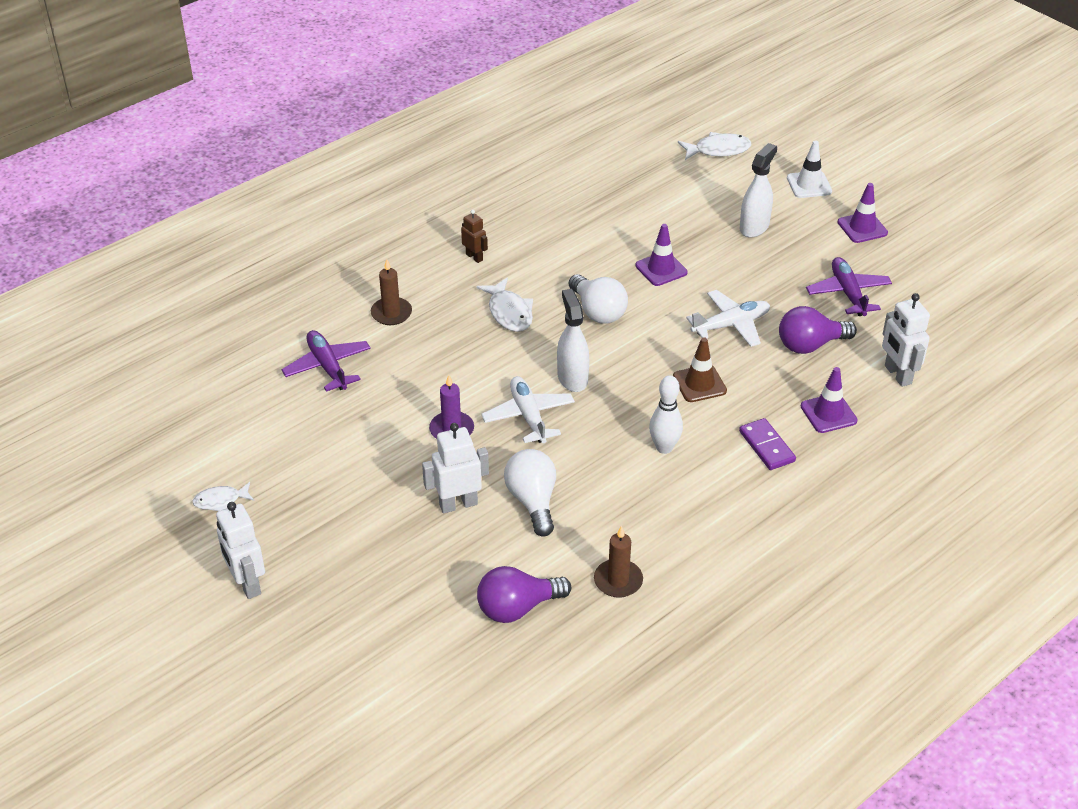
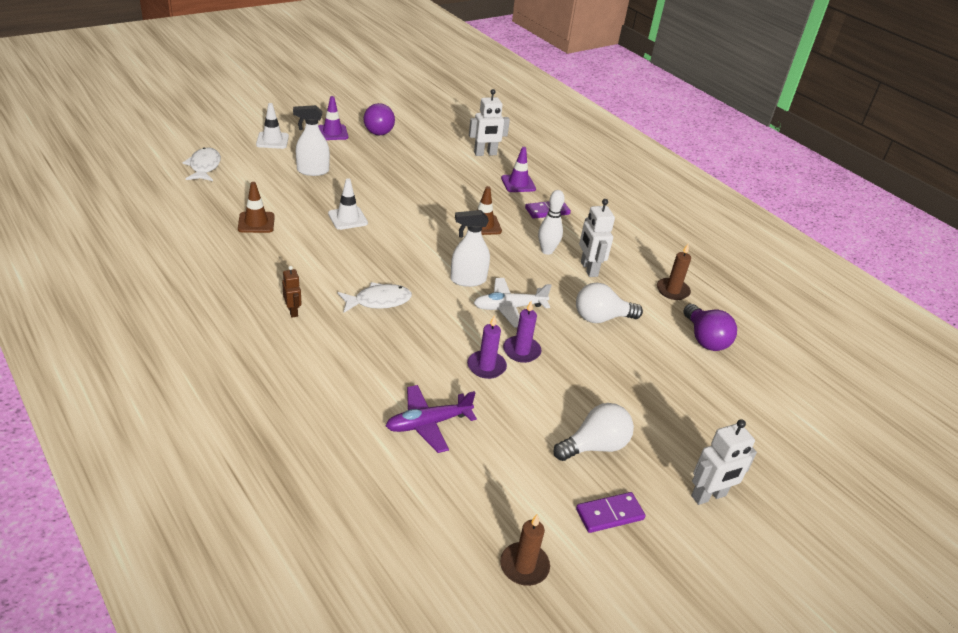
camera: 90 degrees left, 5 degrees down
white fish [192,482,254,511] -> purple domino [576,492,645,533]
brown candle [371,259,412,325] -> brown candle moved to [500,514,550,586]
white robot [422,423,489,513] -> white robot moved to [579,199,615,277]
brown robot [461,210,488,263] -> brown robot turned 105 degrees clockwise [282,266,301,318]
white light bulb [569,274,628,324] -> white light bulb moved to [553,403,634,461]
purple traffic cone [635,224,688,286] -> white traffic cone [328,179,368,230]
white plane [686,290,770,347] -> none
white spray bottle [739,143,777,238] -> white spray bottle turned 45 degrees counterclockwise [293,105,330,176]
purple light bulb [779,306,857,354] -> purple light bulb moved to [363,103,395,135]
purple plane [806,257,892,316] -> none
none -> brown traffic cone [238,182,275,233]
none -> purple candle [467,315,507,379]

